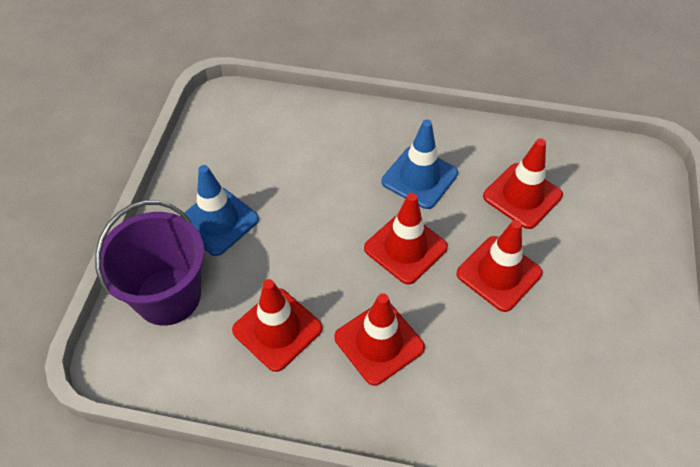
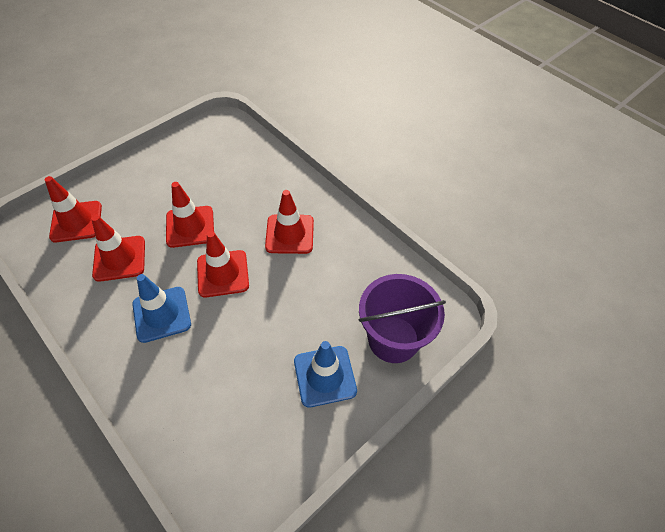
camera: 145 degrees left, 0 degrees up
red traffic cone [232,279,323,372] -> red traffic cone moved to [45,176,102,242]

